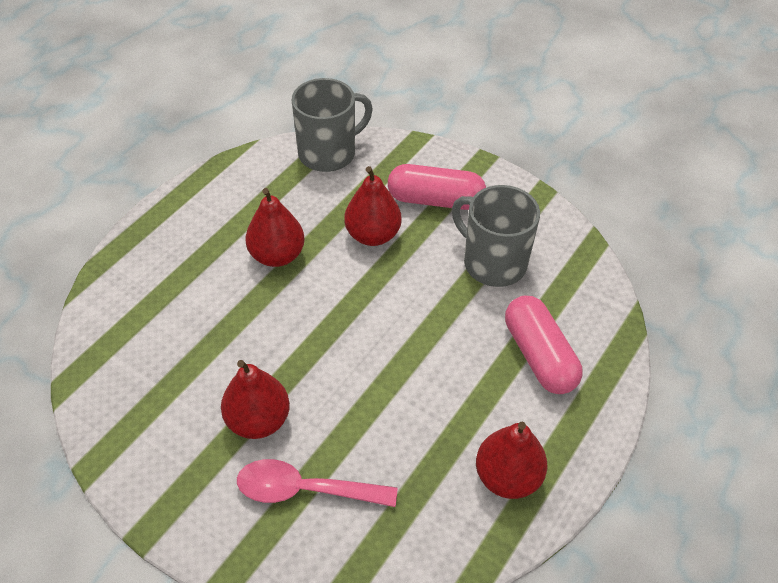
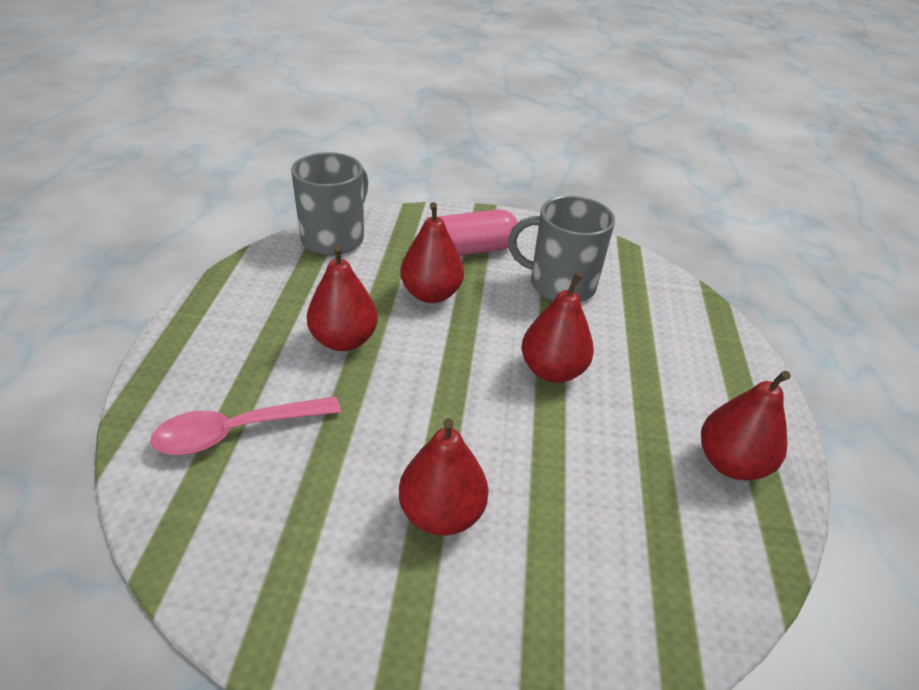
camera: 30 degrees left, 10 degrees down
pink spoon [237,459,398,507] -> pink spoon moved to [150,396,341,455]
pink capsule [505,296,583,394] -> none
none -> red pear [522,273,594,383]

